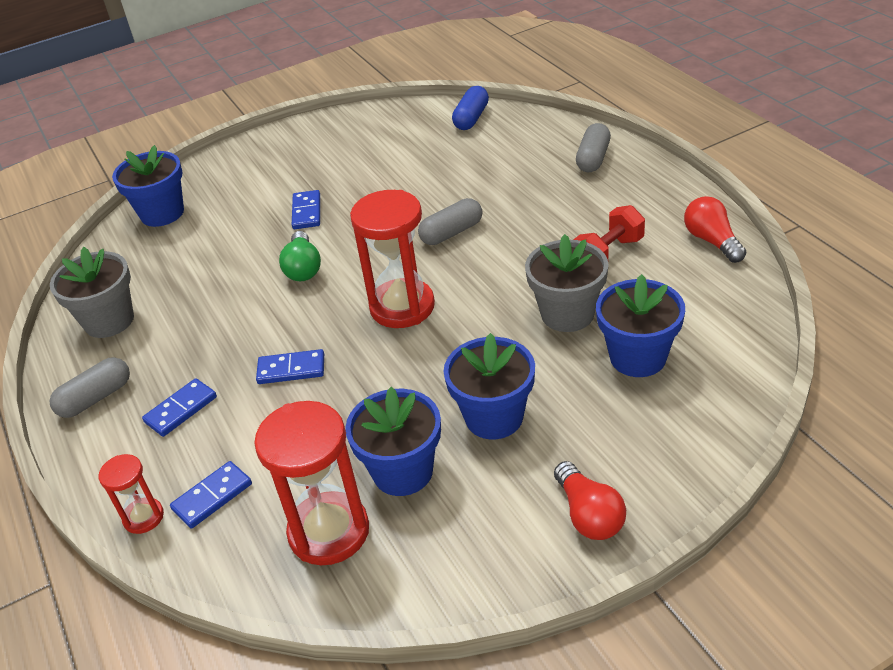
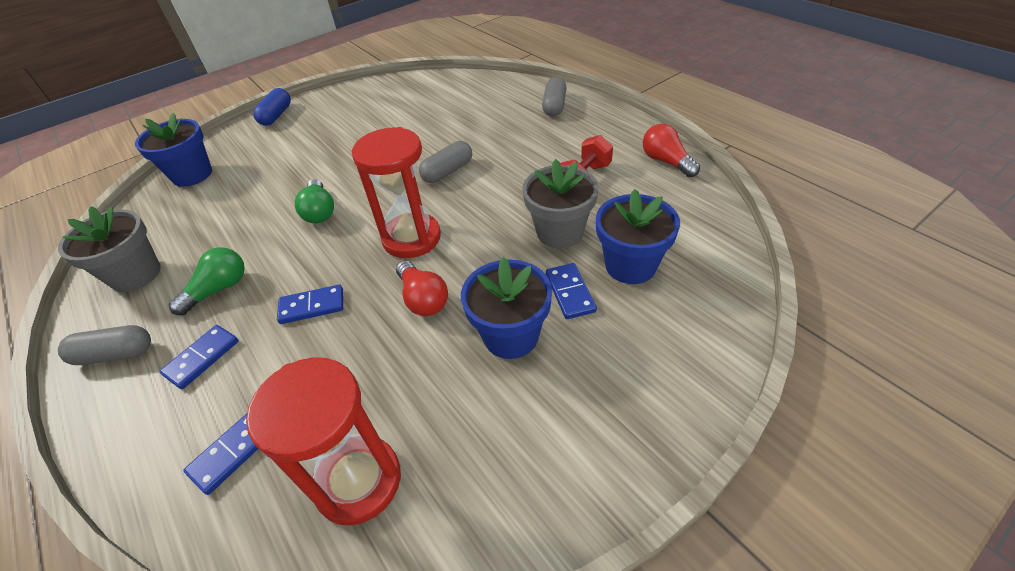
camera: 10 degrees left, 5 degrees up
grey capsule [50,357,130,418] -> grey capsule turned 45 degrees clockwise [58,325,151,365]
red hourglass [99,454,164,534] -> none
blue domino [292,190,320,229] -> blue domino moved to [546,263,597,319]
blue flower pot [345,387,441,496] -> none
blue capsule [452,86,489,130] -> blue capsule moved to [253,88,291,126]
red light bulb [554,461,626,540] -> red light bulb moved to [396,260,448,316]
none -> green light bulb [169,247,245,315]

